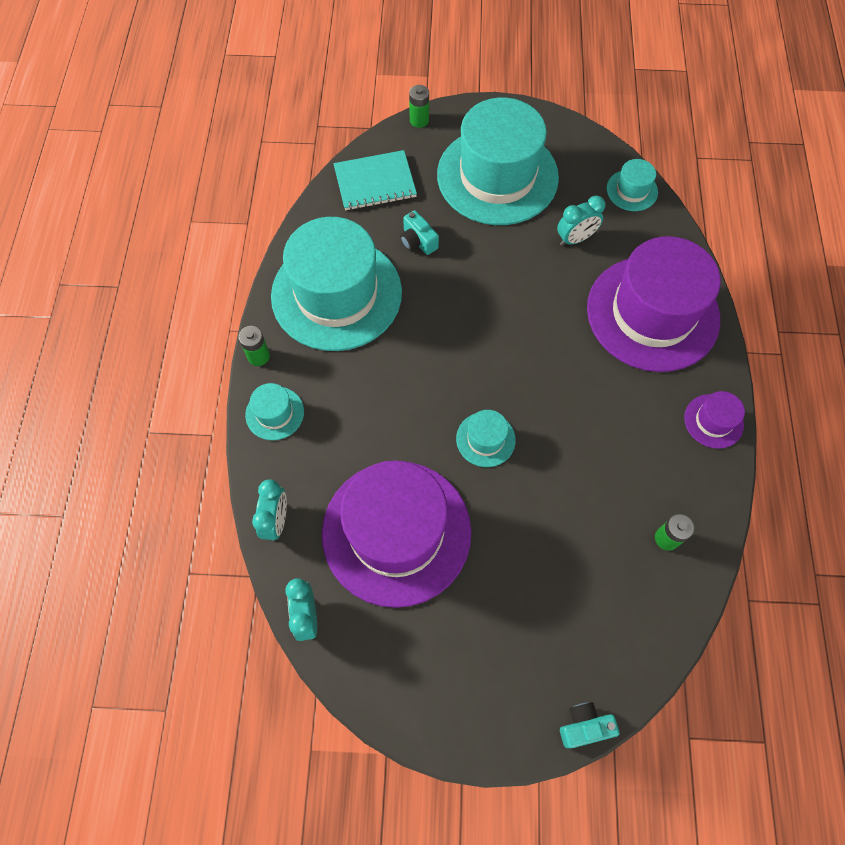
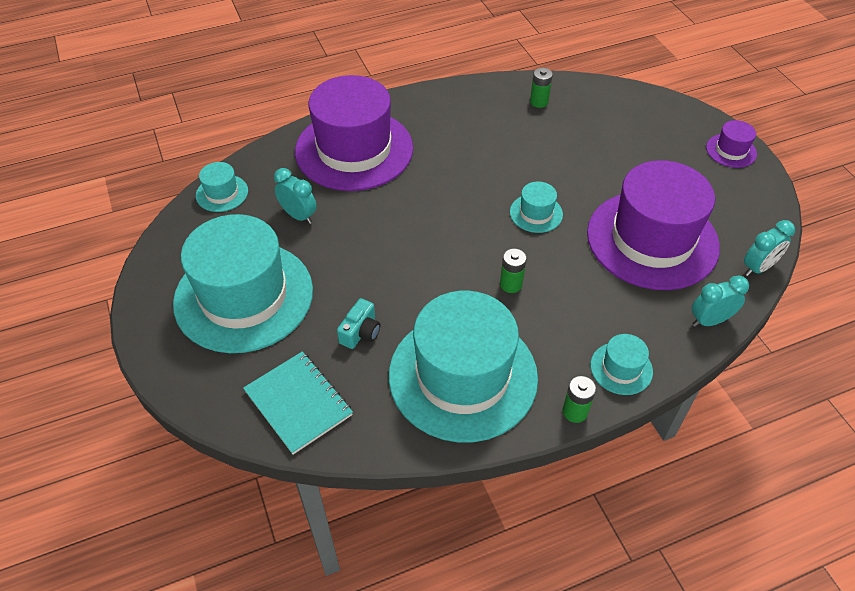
camera: 115 degrees left, 15 degrees down
green battery [409,85,429,128] -> green battery moved to [500,248,527,293]
turquoise camera [560,702,620,748] -> none
purple hat [684,391,745,449] -> purple hat moved to [706,120,757,168]

